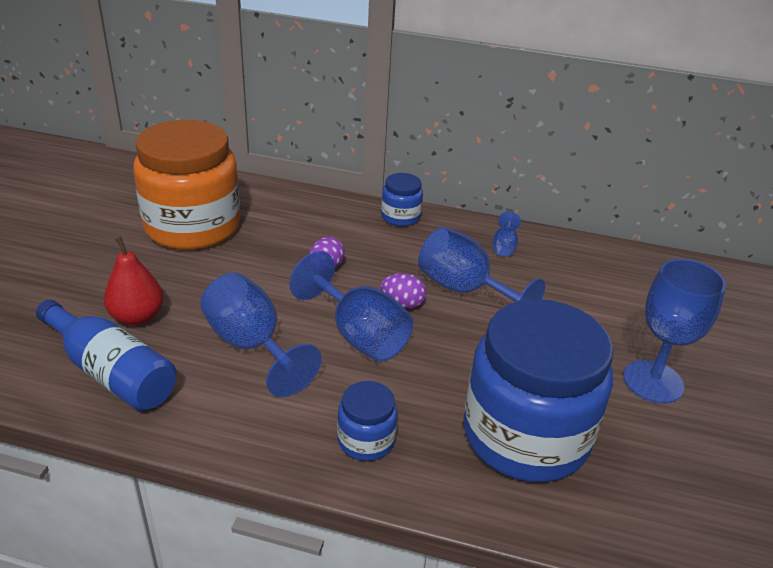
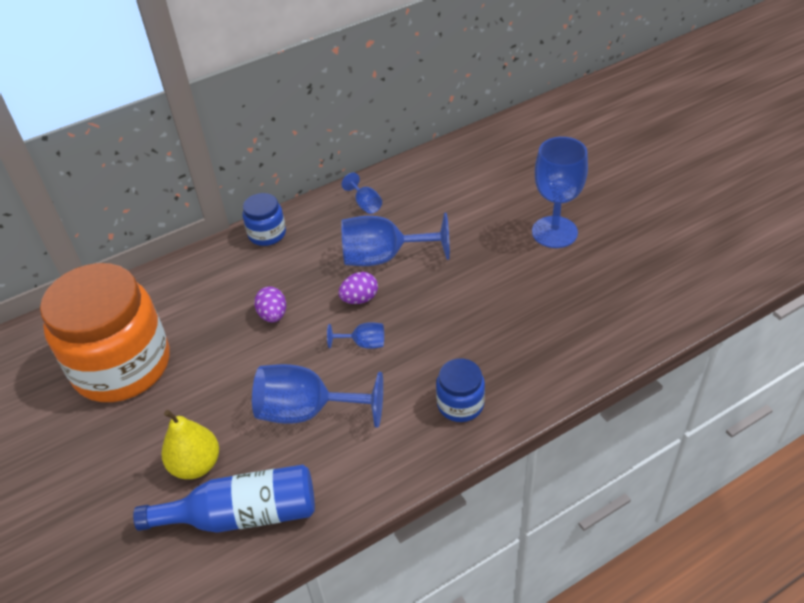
camera: 40 degrees left, 10 degrees up
red pear [104,236,164,326] -> yellow pear [162,410,219,479]
blue goblet [290,251,413,362] -> blue goblet [327,322,384,349], size x0.48
blue jar [463,299,613,482] -> none

